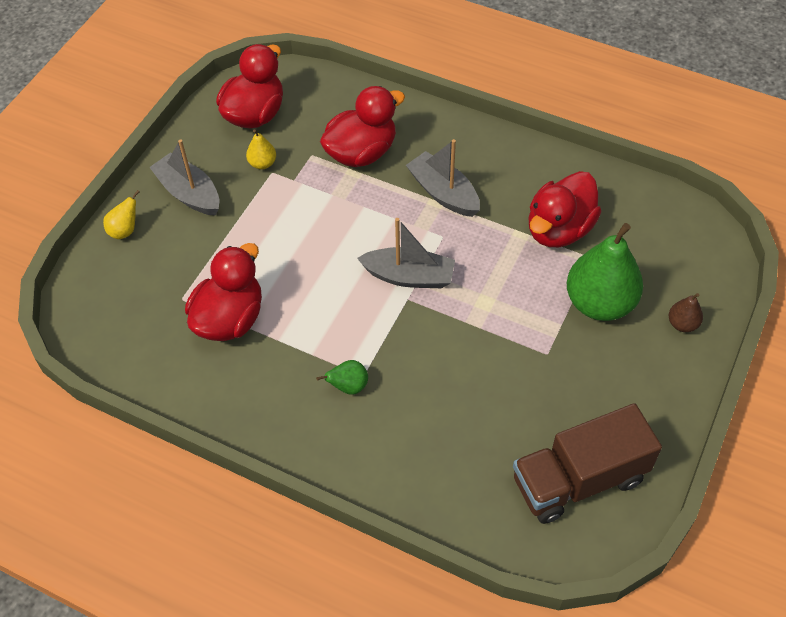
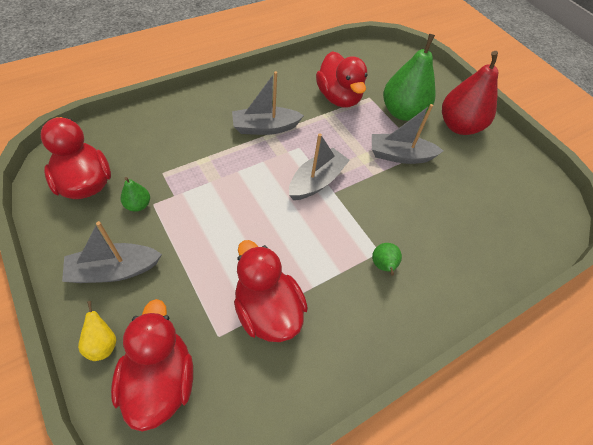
camera: 65 degrees left, 0 degrees up
yellow pear [246,129,276,169] -> green pear [121,177,150,212]
red duck [320,86,405,167] -> red duck moved to [111,299,193,432]
brown truck [513,403,662,524] -> none
brown pear [669,293,703,332] -> none
none -> grey boat [372,104,443,164]
none -> red pear [442,51,498,135]

